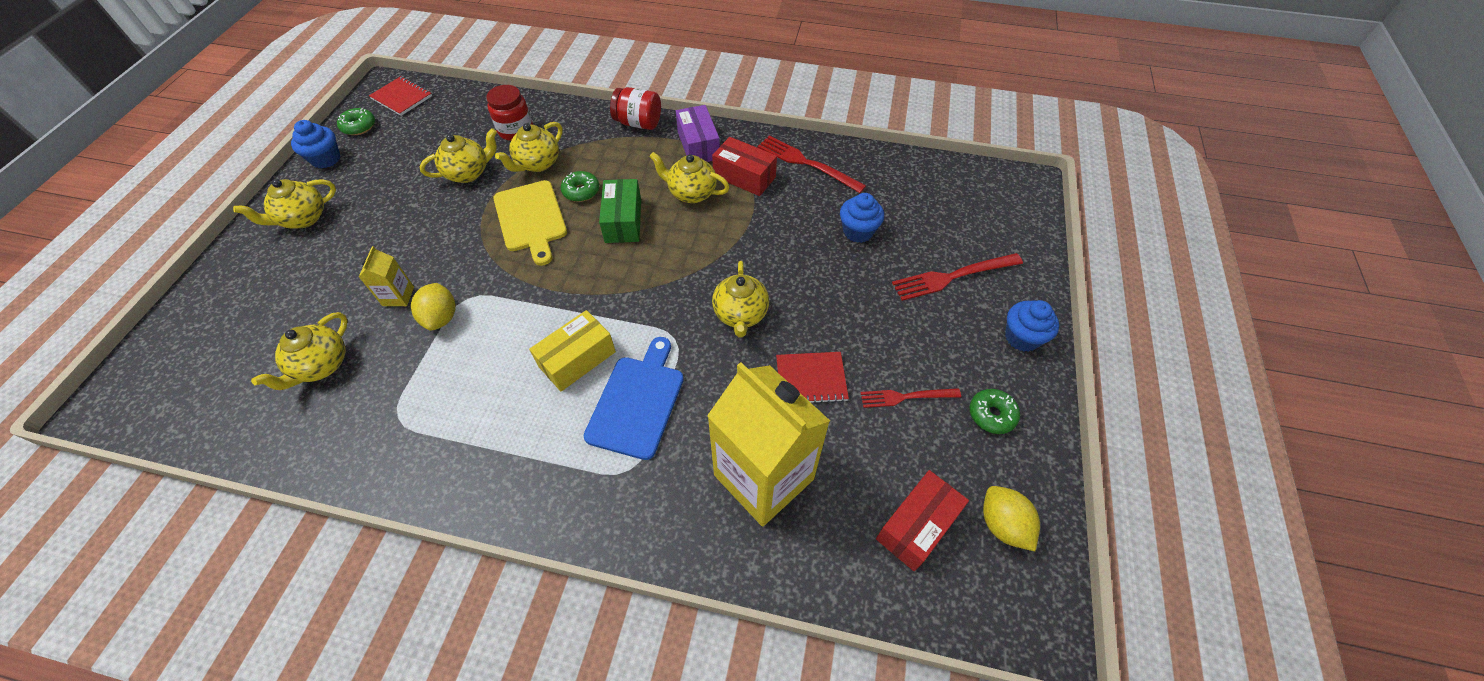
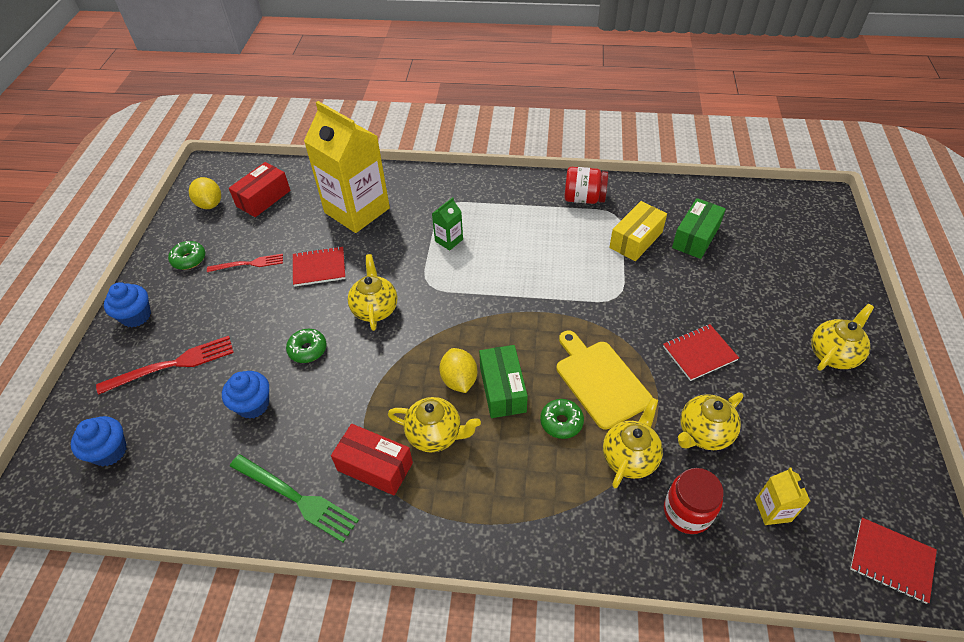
camera: 175 degrees right, 5 degrees down
yellow teapot [251,312,348,390] -> green box [672,198,726,259]
blue cupcake [291,120,341,168] -> blue cupcake moved to [71,416,127,466]
green donut [337,108,375,135] -> green donut moved to [286,329,327,363]
yellow carton [359,246,414,306] -> yellow carton moved to [755,468,810,525]
yellow lemon [411,283,456,330] -> yellow lemon moved to [439,348,477,393]
yellow box [529,310,616,391] -> yellow box moved to [609,201,667,261]
blue cutting board [584,337,684,460] -> green carton [432,197,463,251]
red jar [610,87,661,130] -> red jar moved to [564,167,608,204]
purple box [676,105,720,162] -> none
red fork [758,136,866,193] -> green fork [230,454,359,542]
none -> red notebook [663,324,739,381]

